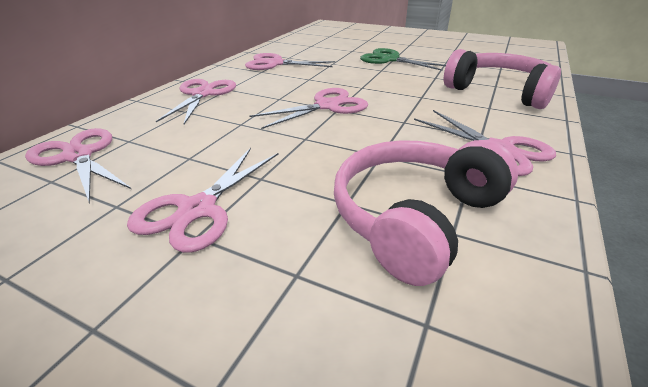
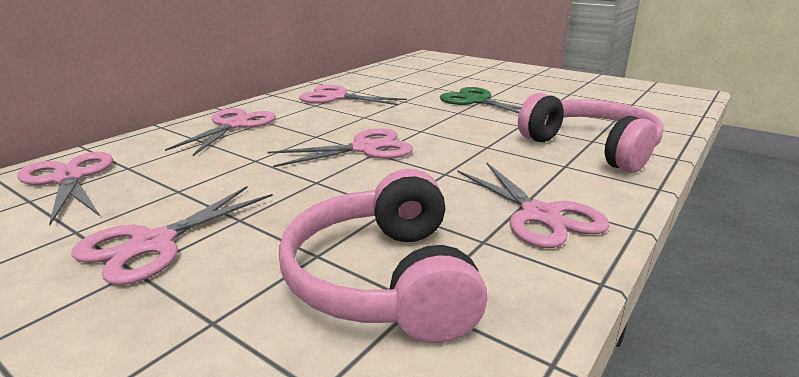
camera: 10 degrees right, 10 degrees down
pink headphones [334,140,518,286] -> pink headphones turned 60 degrees counterclockwise [279,169,487,343]

